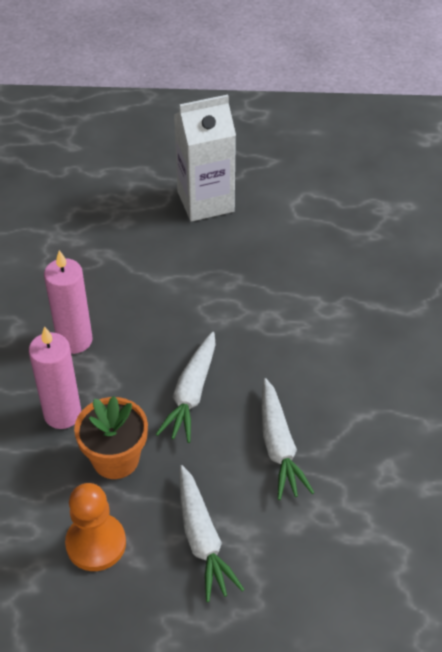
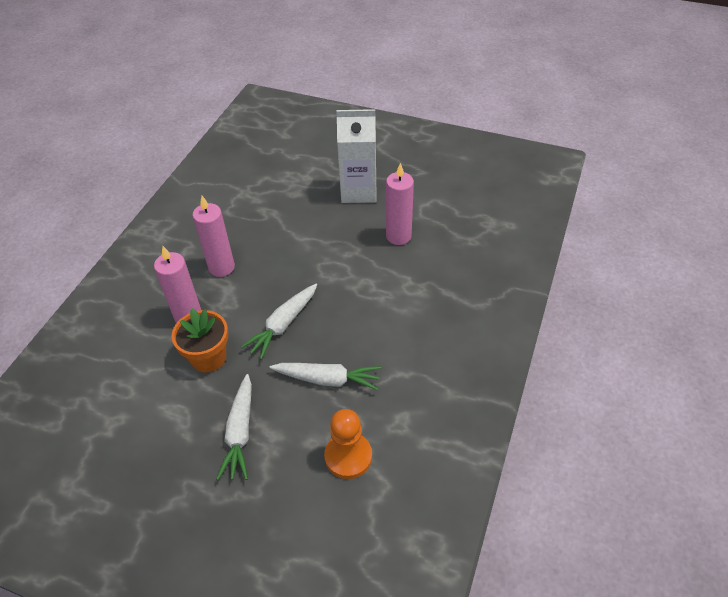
camera: 20 degrees right, 0 degrees up
orange pawn [65,483,126,571] -> orange pawn moved to [324,409,372,479]
white carrot [262,378,314,500] -> white carrot turned 90 degrees counterclockwise [270,363,381,390]
none -> pink candle [386,163,414,245]

